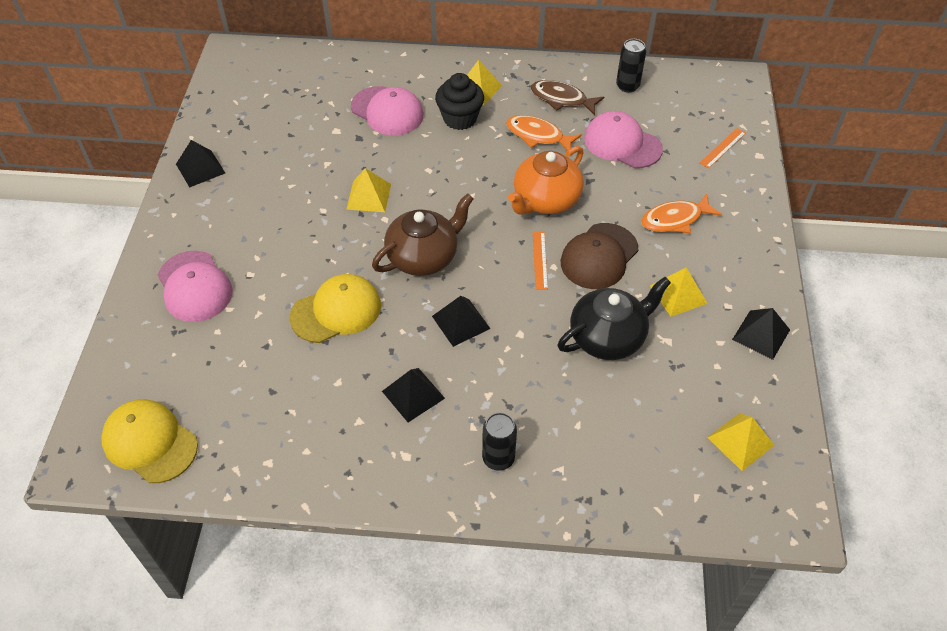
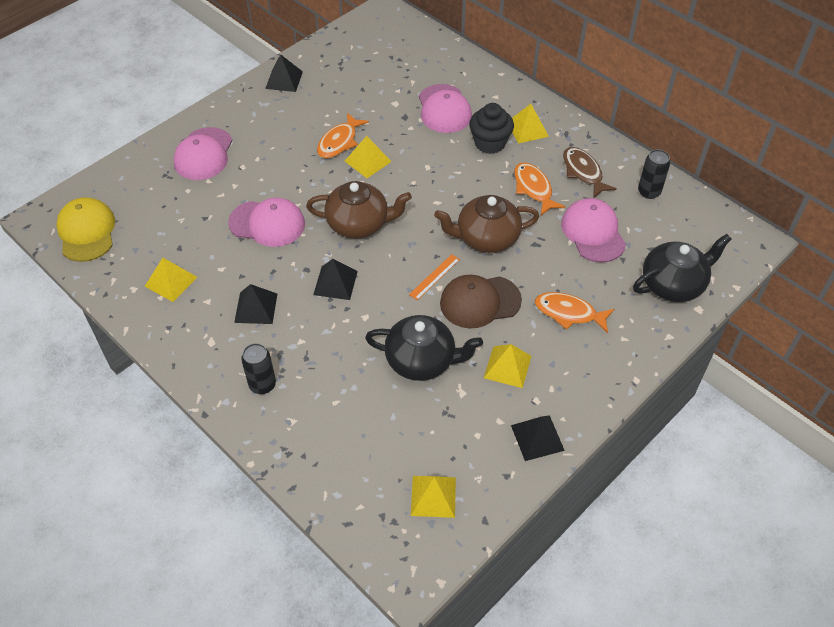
camera: 40 degrees right, 0 degrees up
yellow cap [290,274,381,343] -> pink cap [228,198,305,247]
orange teapot [508,146,584,215] -> brown teapot [434,195,539,253]
orange ruler [700,128,746,169] -> black teapot [633,234,732,302]
none -> yellow pyramid [144,258,197,302]
none -> orange fish [317,113,369,158]

